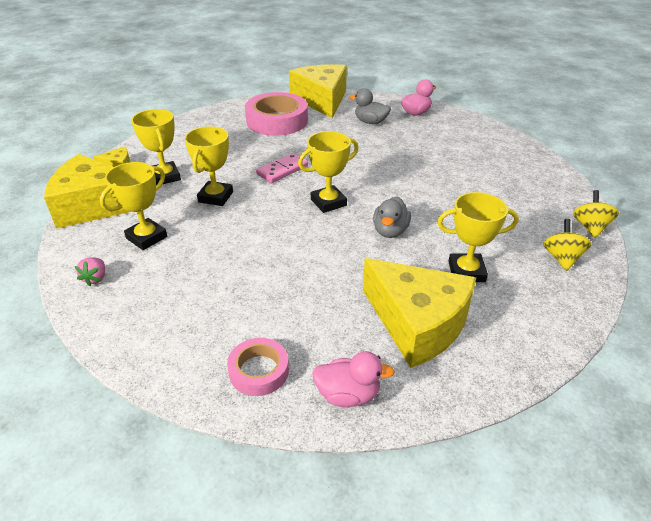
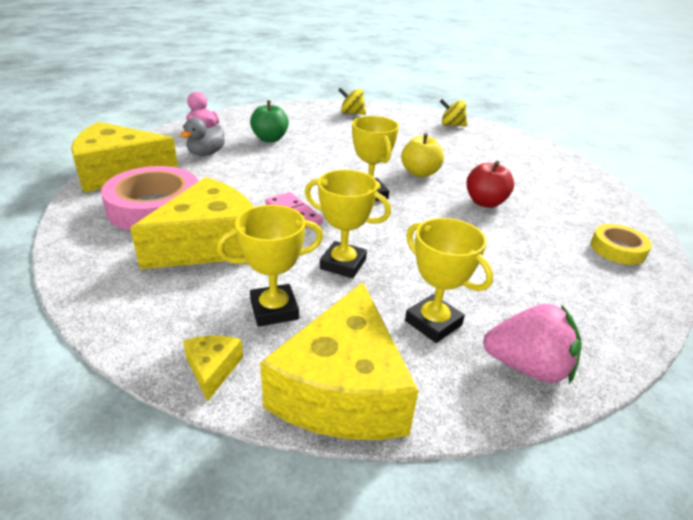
camera: 85 degrees left, 5 degrees down
pink strawberry [75,257,105,286] -> pink strawberry [483,304,582,384], size x1.96
pink tape [227,338,289,396] -> yellow tape [591,224,652,265]
pink duck [312,351,395,407] -> none
yellow cheese [363,258,476,368] -> yellow cheese moved to [130,177,254,269]
grey duck [373,197,411,238] -> yellow apple [401,133,444,177]
yellow trophy [437,192,519,282] -> none
yellow spinning top [573,190,619,238] -> yellow spinning top moved to [338,87,366,115]
none -> green apple [250,101,289,142]
none -> red apple [467,161,514,208]

